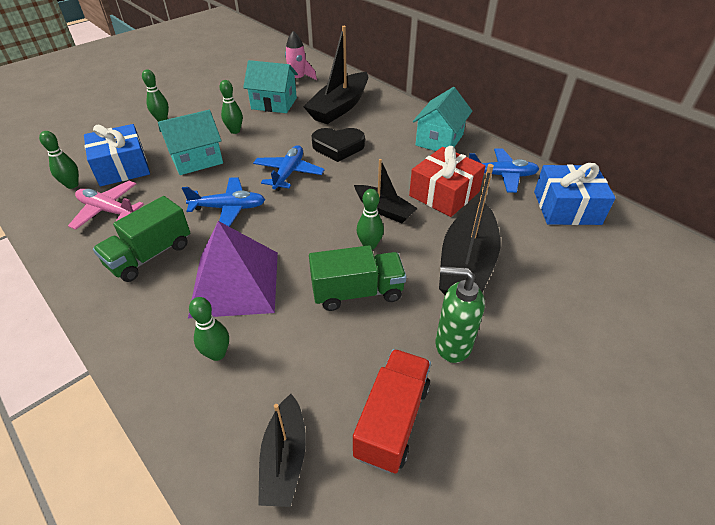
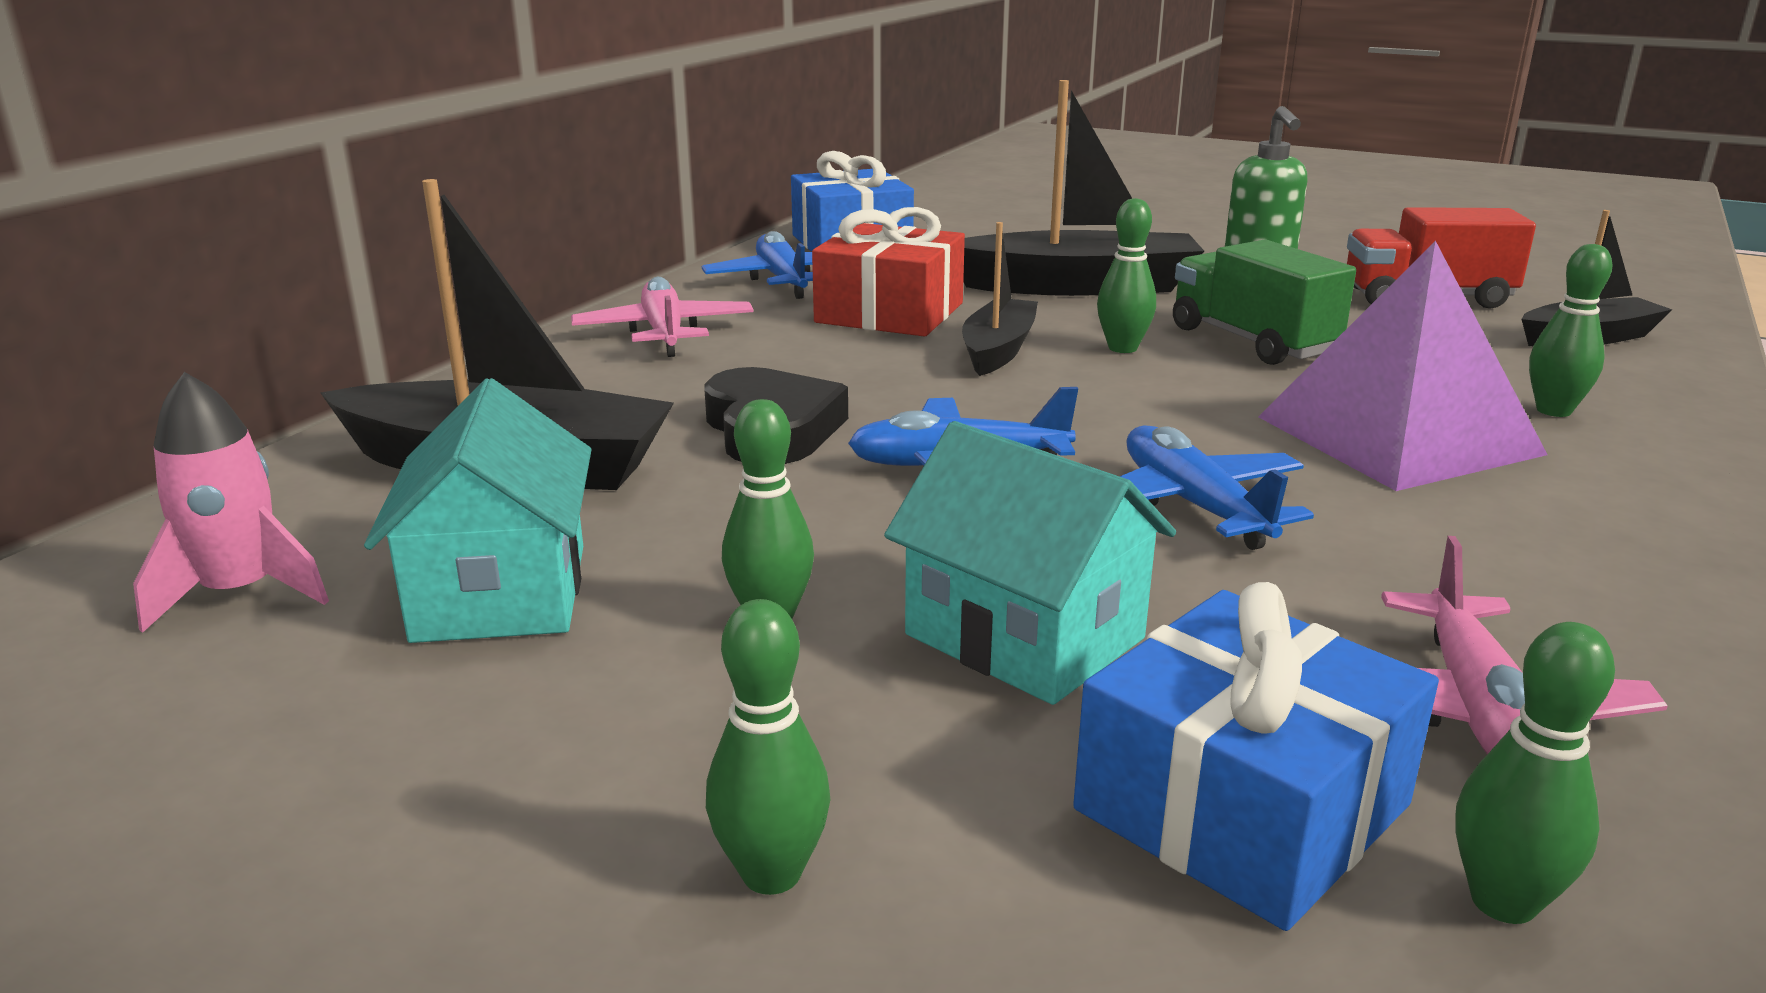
camera: 110 degrees left, 20 degrees down
green truck [93,196,190,282] -> none
turquoise house [413,87,473,151] -> pink plane [571,277,754,357]

